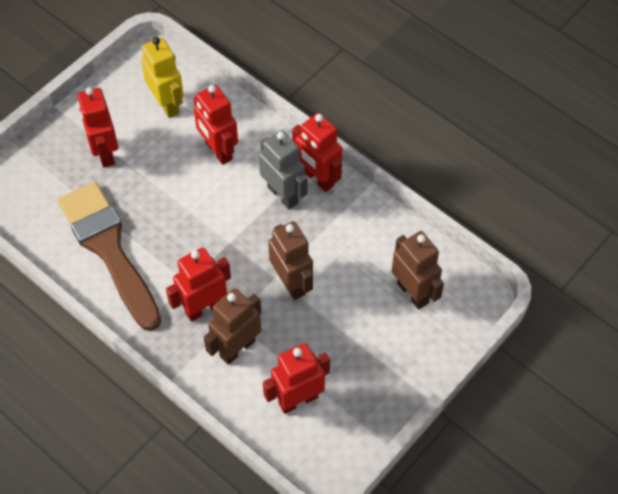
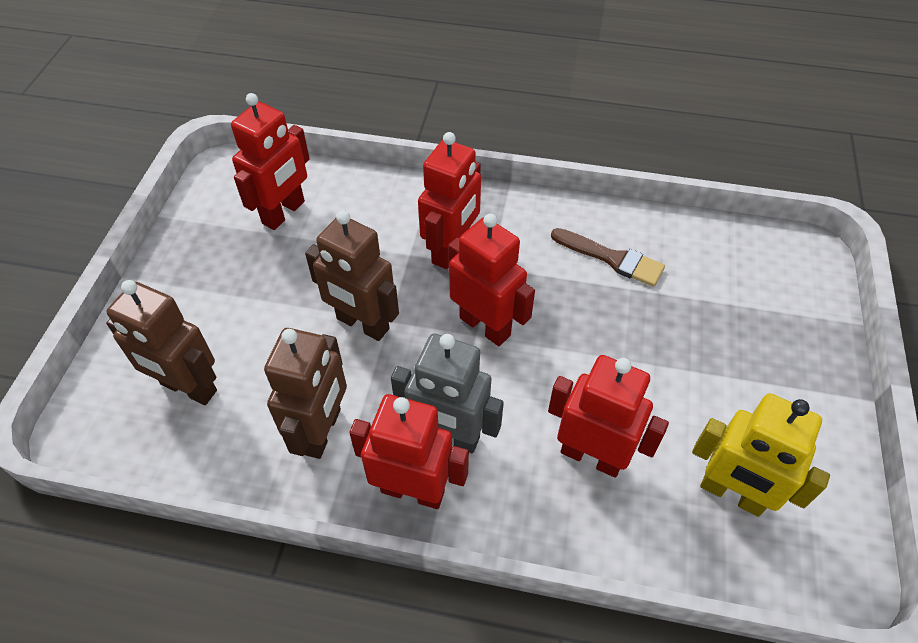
camera: 150 degrees right, 5 degrees down
brown brush [58,182,162,331] -> brown brush [551,228,665,287], size x0.48
red robot [77,87,118,167] -> red robot moved to [448,214,535,346]
brown robot [204,288,261,365] -> brown robot moved to [264,328,347,459]

